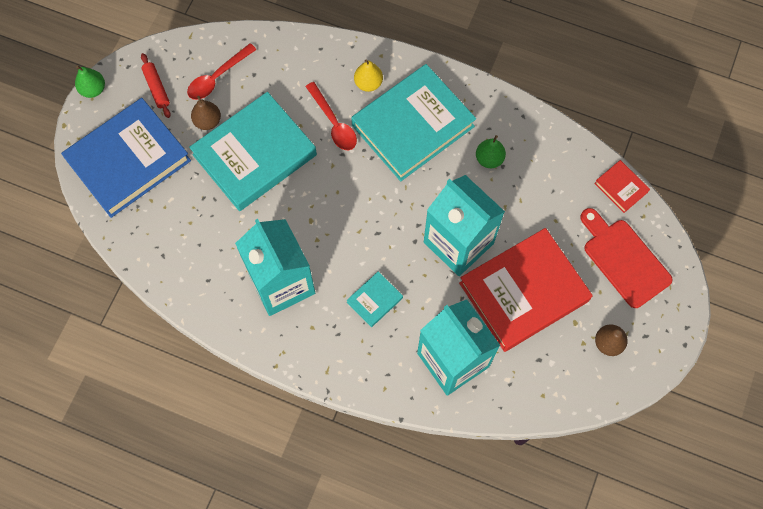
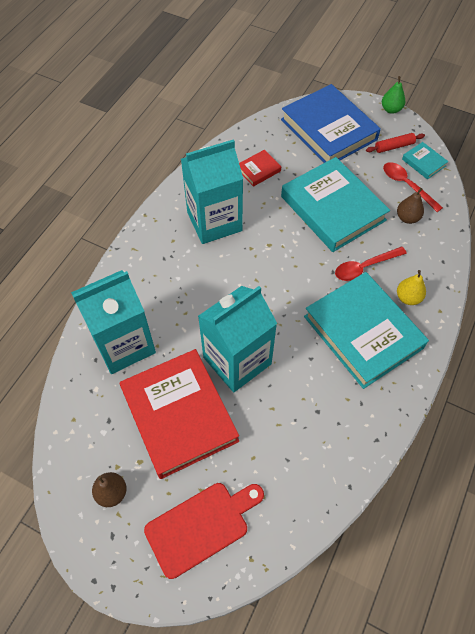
camera: 95 degrees right, 10 degrees down
brown pear [191,96,221,130] -> brown pear moved to [397,188,424,224]
turquoise book [347,271,403,327] -> turquoise book moved to [402,142,448,179]
green pear [476,135,506,168] -> none
red book [594,160,650,213] -> red book moved to [239,150,281,187]

